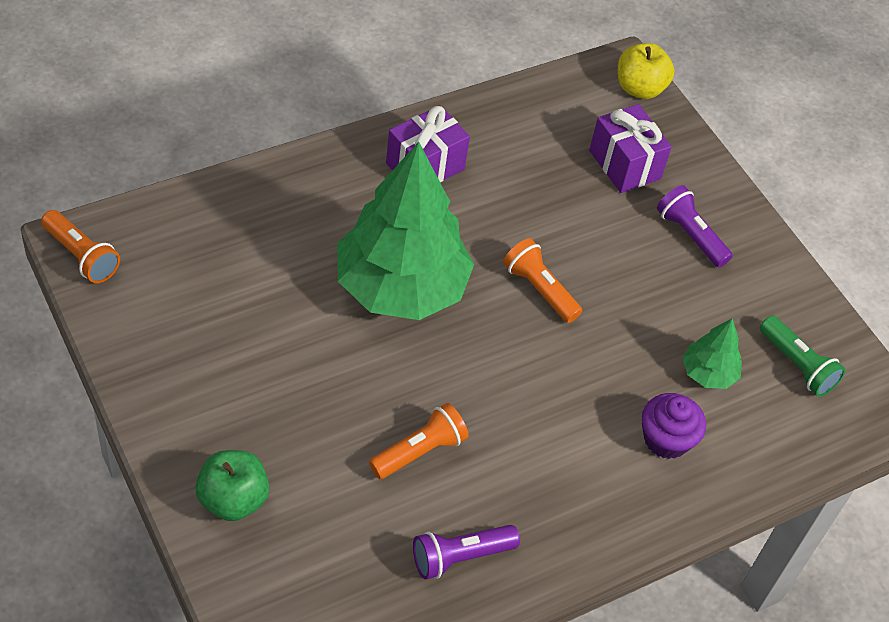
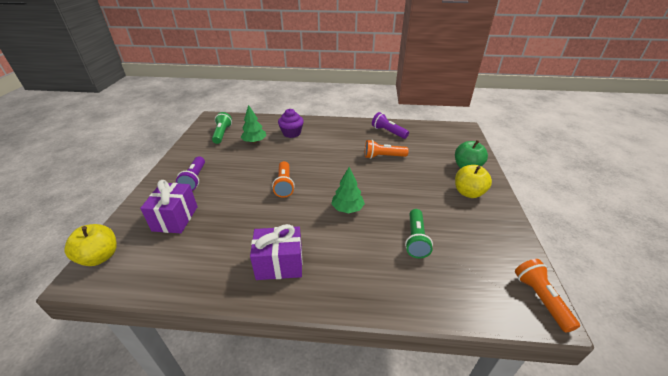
camera: 140 degrees left, 15 degrees down
green tree [337,142,474,320] -> green tree [331,167,365,213], size x0.43
purple flashlight [413,525,520,579] -> purple flashlight turned 150 degrees counterclockwise [372,112,409,139]
none -> green flashlight [405,209,433,258]
none -> yellow apple [455,165,492,198]

